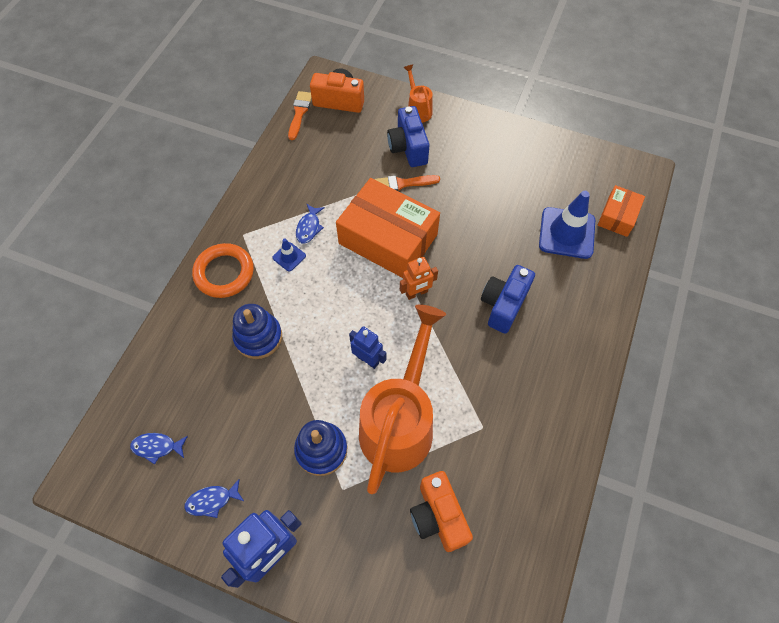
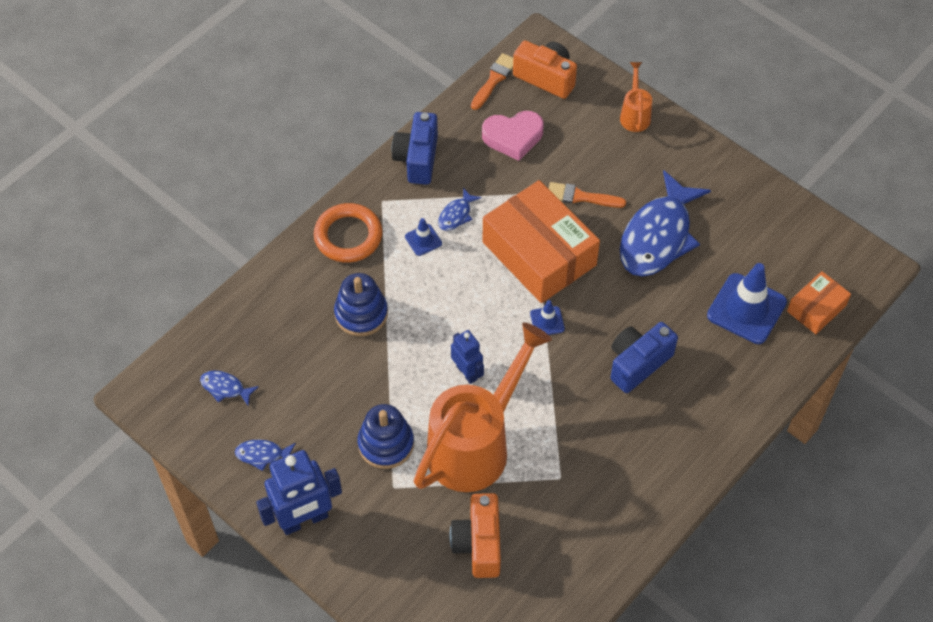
camera: 20 degrees right, 5 degrees down
blue camera [387,106,429,167] -> blue camera moved to [391,112,438,185]
orange robot [400,257,438,300] -> blue traffic cone [530,300,565,335]
none -> pink heart [482,111,544,161]
none -> blue fish [620,170,711,277]

